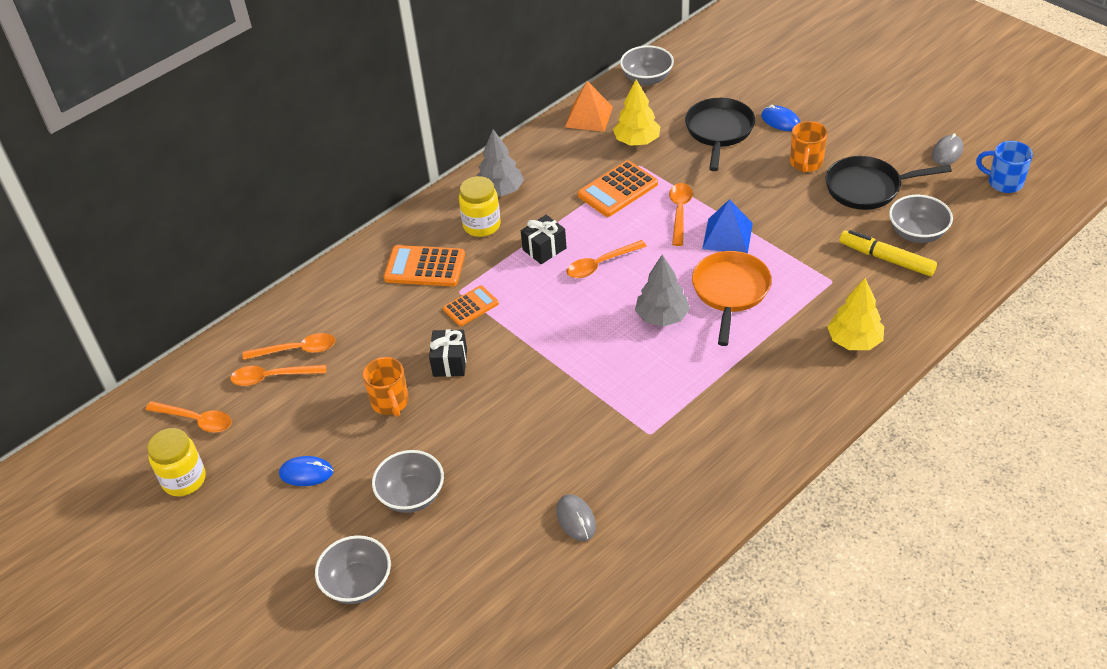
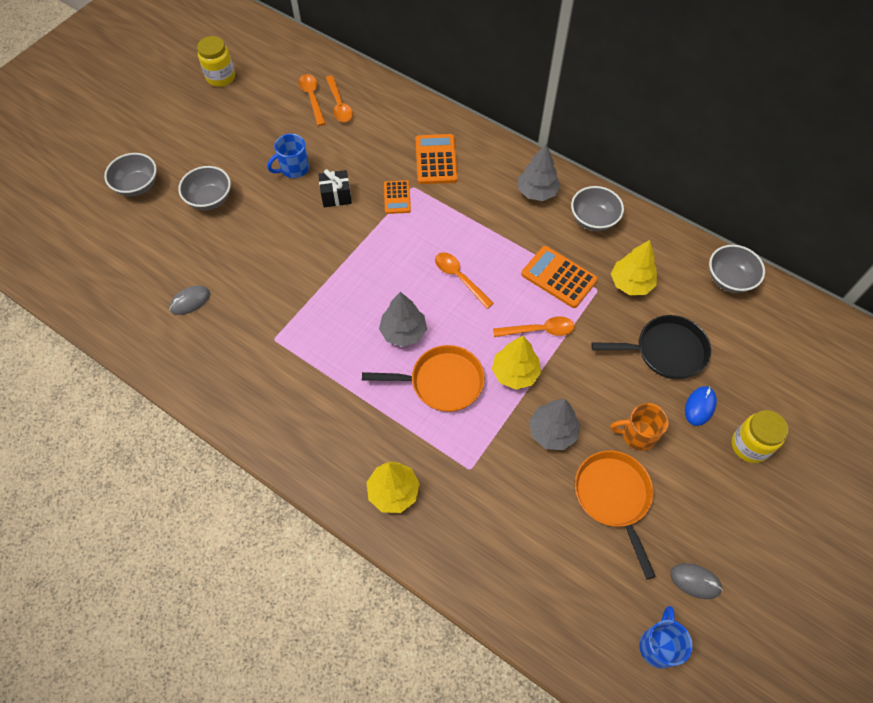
camera: 75 degrees right, 15 degrees up
orange spoon [145,401,232,433] -> none
blue mouse [279,456,333,486] -> none
orange mug [363,357,409,417] -> blue mug [267,134,309,178]
orange calculator [443,285,499,326] -> orange calculator turned 45 degrees clockwise [384,180,411,214]
yellow jar [459,176,501,237] -> yellow jar moved to [732,410,788,463]
black gift [521,215,567,264] -> none
orange pyramid [565,81,613,132] -> none
blue pyramid [702,199,753,254] -> yellow tree [492,336,541,390]
black pan [825,156,952,210] -> orange pan [574,451,656,579]
yellow marker [839,230,937,276] -> none
grey bowl [889,195,953,243] -> grey bowl moved to [571,186,624,231]
none -> grey tree [529,399,581,450]

